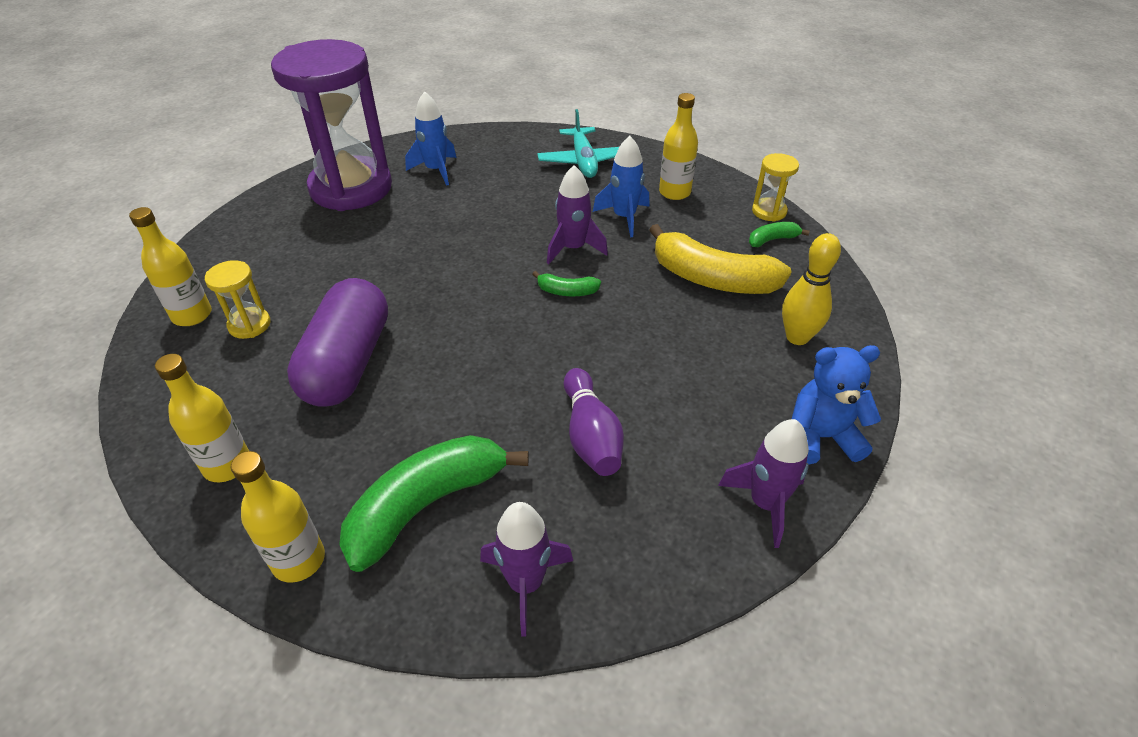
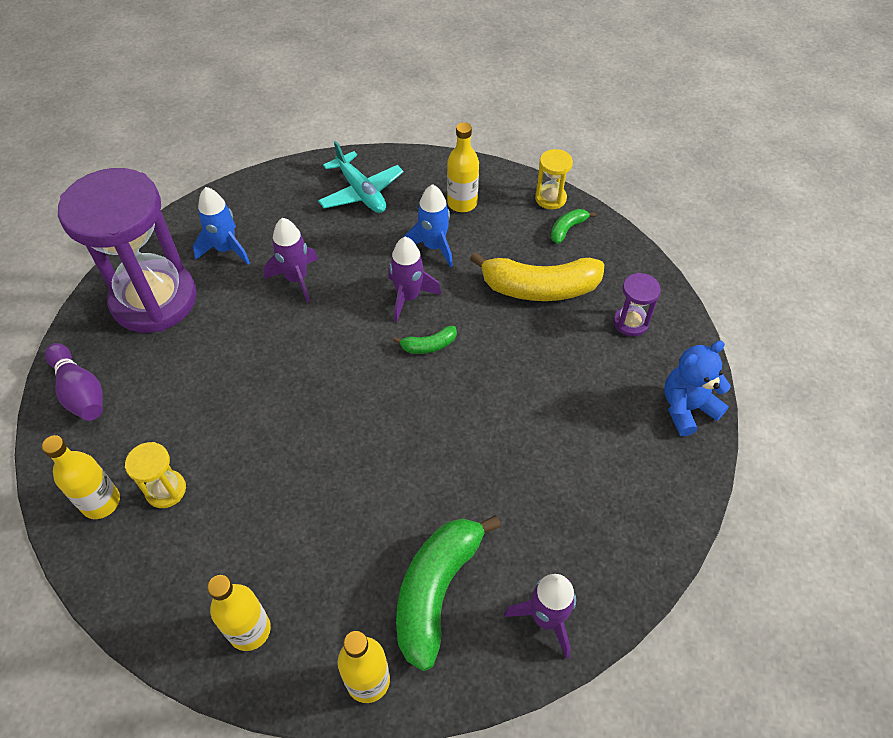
camera: 25 degrees left, 10 degrees up
purple capsule [287,278,388,407] -> none
purple bowling pin [564,368,624,476] -> purple bowling pin moved to [45,343,103,421]
purple rocket [718,419,809,548] -> purple rocket moved to [264,218,318,303]
yellow bowling pin [782,233,841,345] -> purple hourglass [614,273,661,337]

